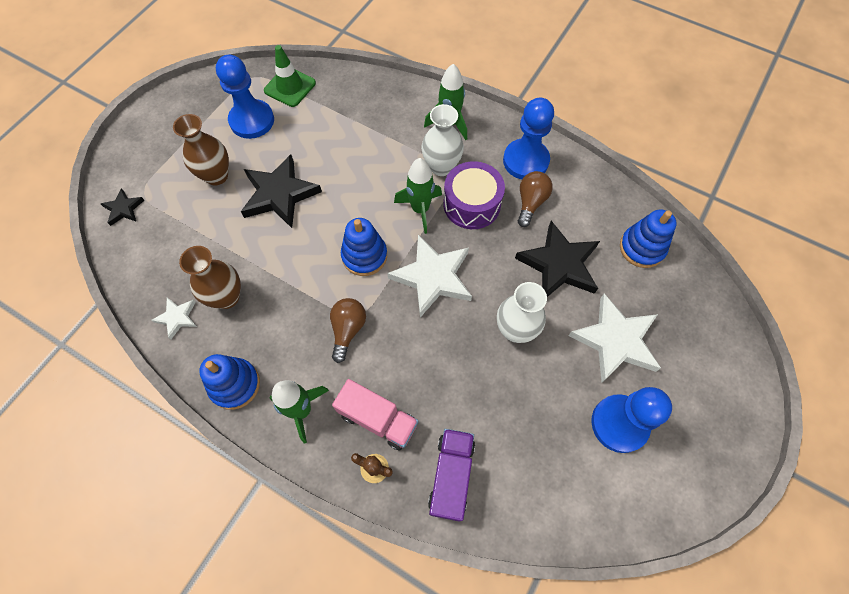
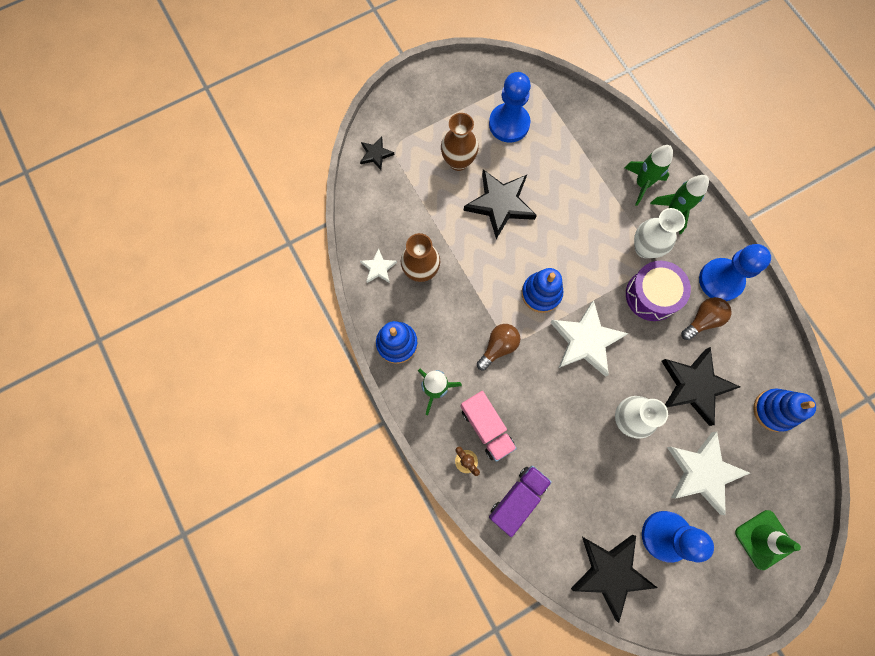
camera: 30 degrees right, 10 degrees up
green traffic cone [264,45,316,107] -> green traffic cone moved to [735,510,801,570]
green rocket [394,158,442,234] -> green rocket moved to [625,145,673,206]
none -> black star [571,535,657,623]

